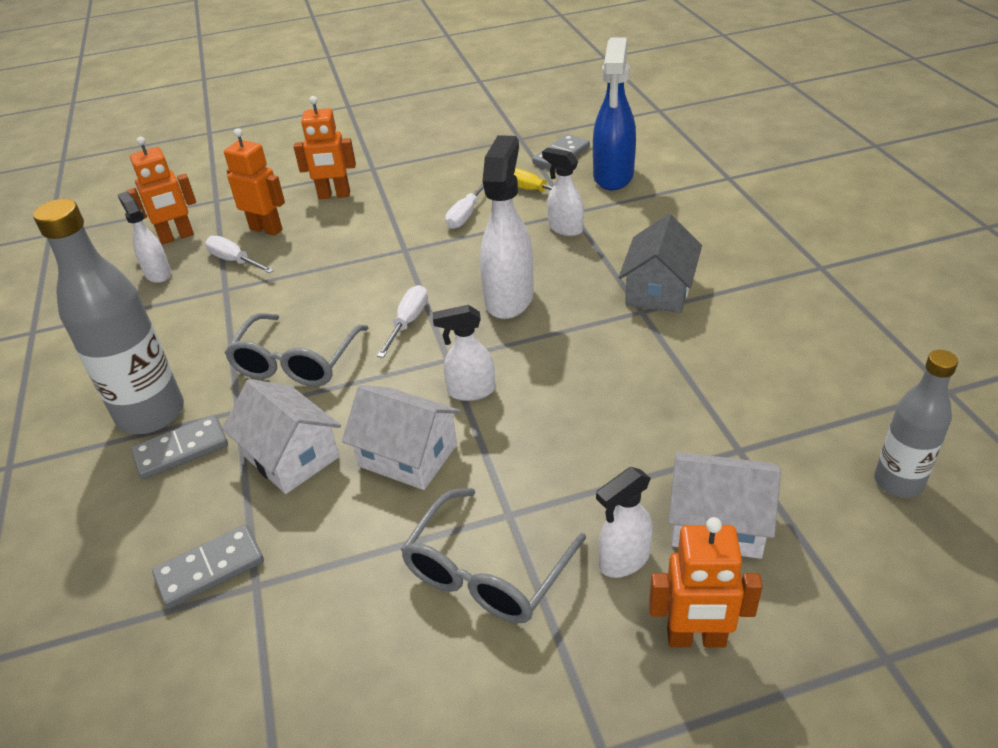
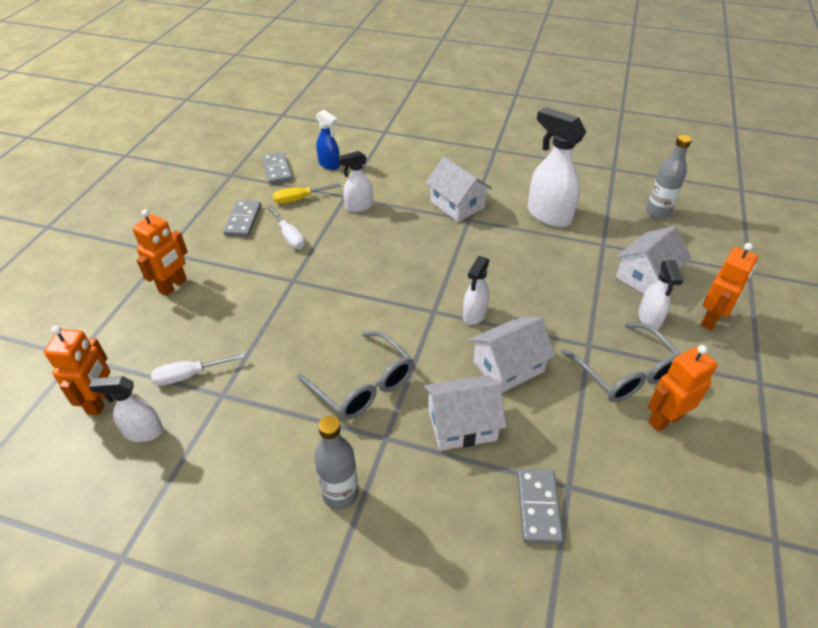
camera: 60 degrees left, 5 degrees up
grey bottle [33,199,184,434] -> grey bottle [314,416,359,510], size x0.59
grey domino [131,415,228,479] -> grey domino moved to [223,200,261,237]
orange robot [224,128,285,236] -> orange robot moved to [648,345,718,432]
white screwdriver [377,285,428,358] -> none
white spray bottle [480,135,534,319] -> white spray bottle moved to [528,107,586,228]
blue spray bottle [593,38,636,191] -> blue spray bottle [316,110,340,170], size x0.58
grey house [618,214,702,313] -> white house [426,156,492,222]

